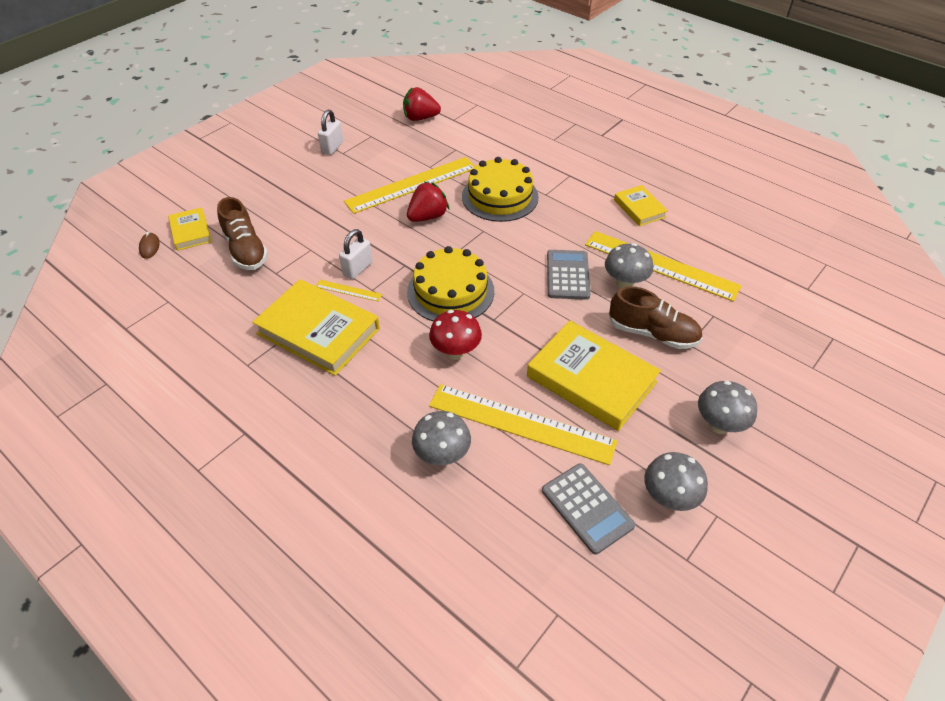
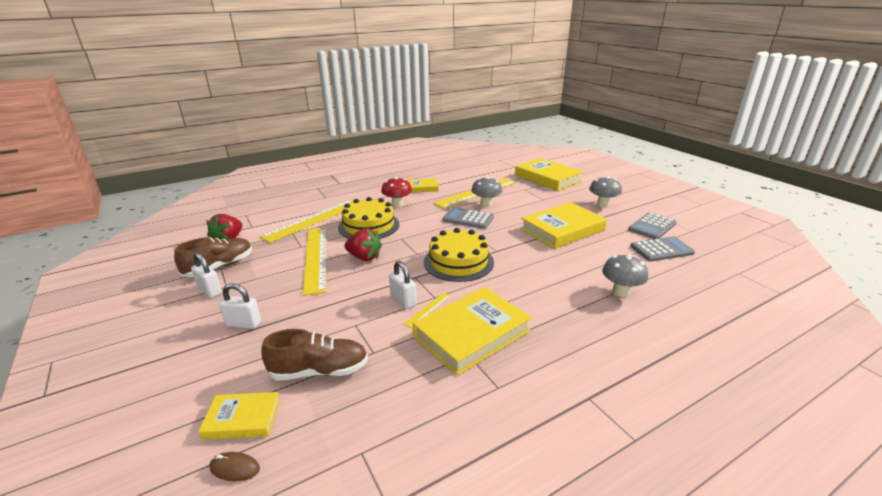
camera: 70 degrees left, 20 degrees down
red strawberry [407,181,449,222] -> red strawberry turned 135 degrees clockwise [344,228,382,261]
red mushroom [429,310,482,360] -> red mushroom moved to [381,177,412,208]
yellow ruler [429,384,618,465] -> yellow ruler moved to [259,200,354,243]
brown shoe [609,286,703,349] -> brown shoe moved to [174,238,252,277]
grey mushroom [644,452,708,511] -> grey calculator [628,212,677,239]
none -> white padlock [219,283,261,329]
none -> yellow book [515,158,583,191]

